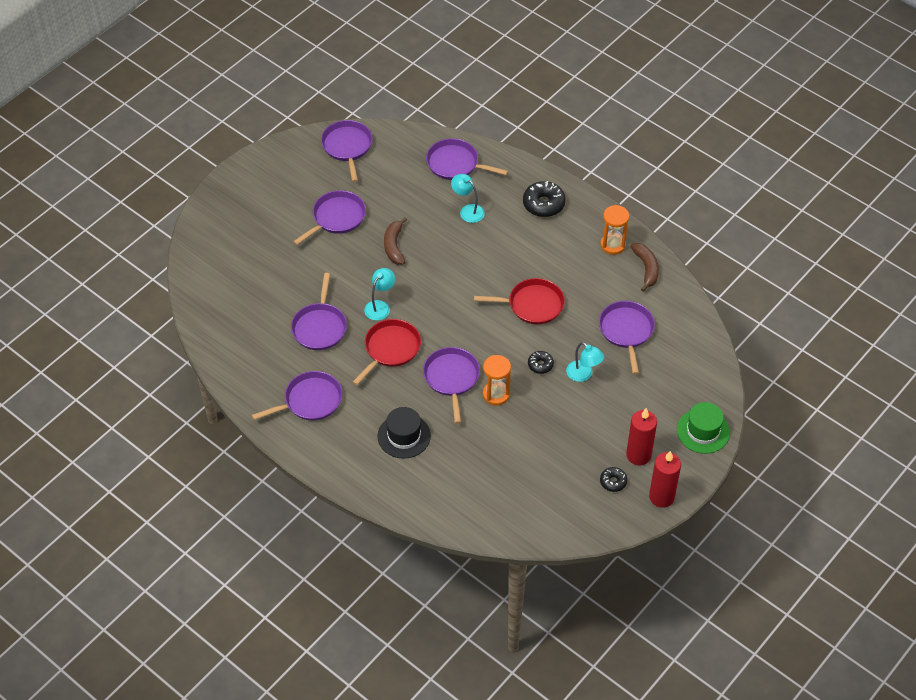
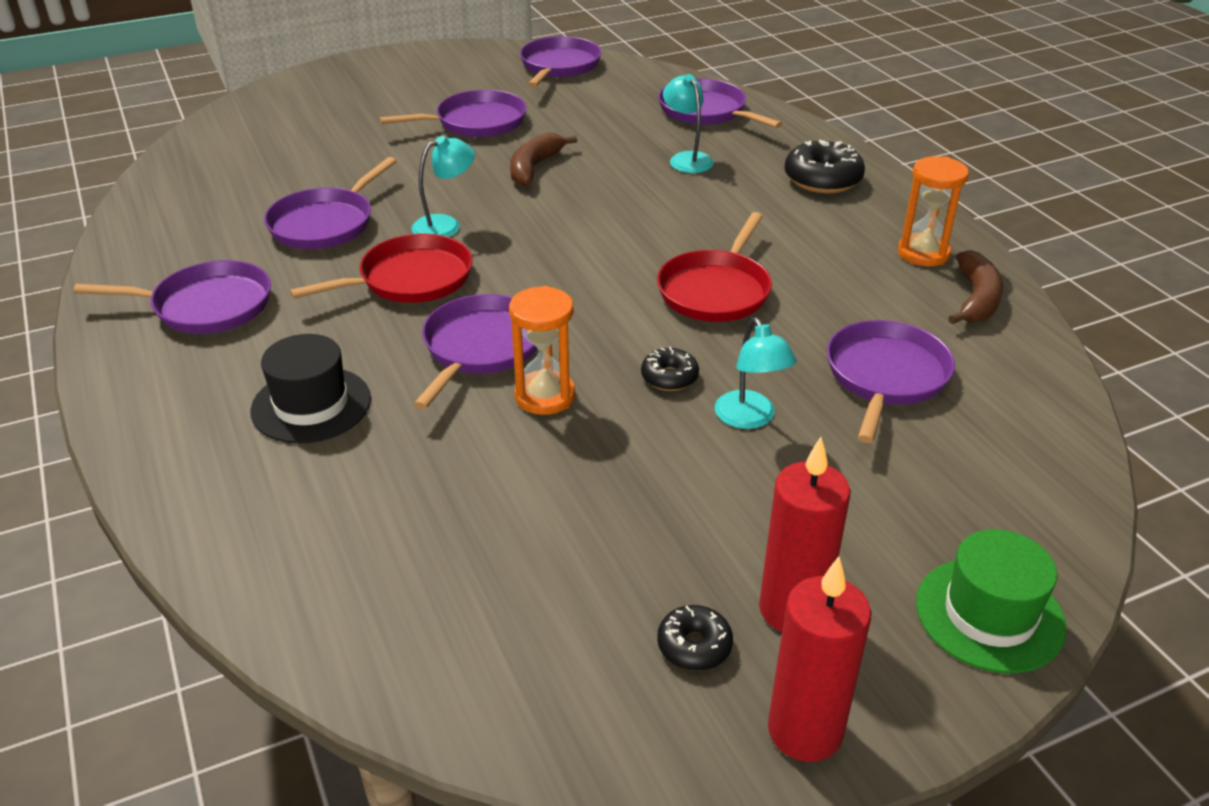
camera: 25 degrees right, 15 degrees down
red pan [474,278,565,325] -> red pan turned 90 degrees clockwise [657,212,772,322]

